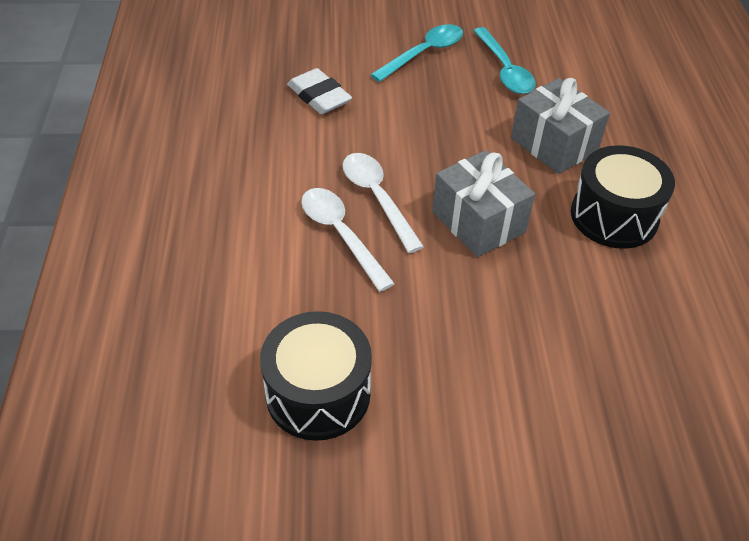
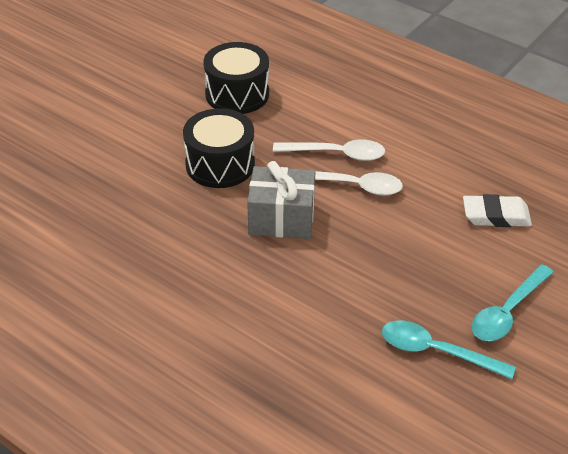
camera: 130 degrees right, 5 degrees down
turquoise spoon [370,24,463,82] -> turquoise spoon turned 45 degrees clockwise [472,265,554,341]
grey gift [511,78,610,174] -> none
black drum [571,145,675,249] -> black drum moved to [183,108,255,188]

